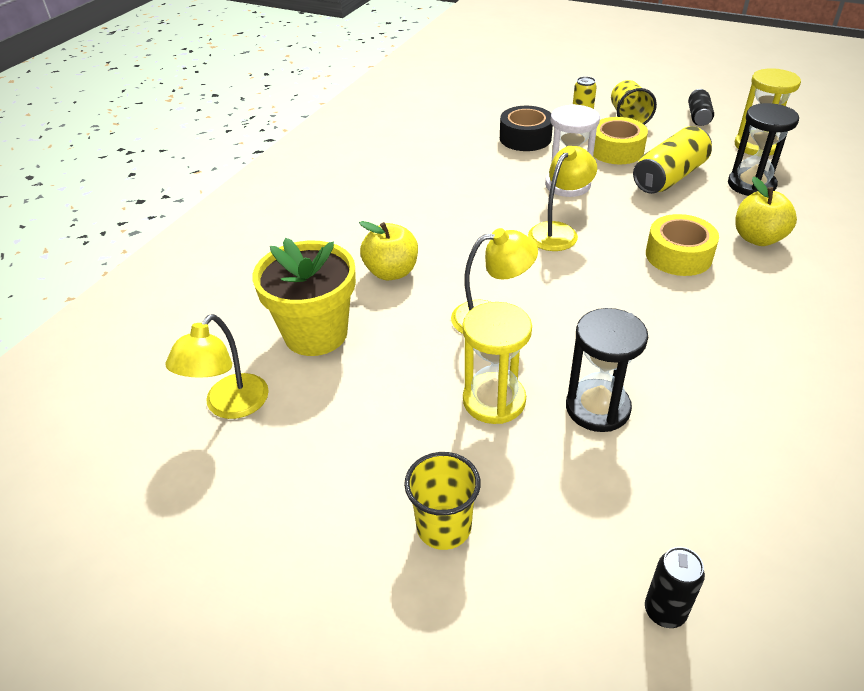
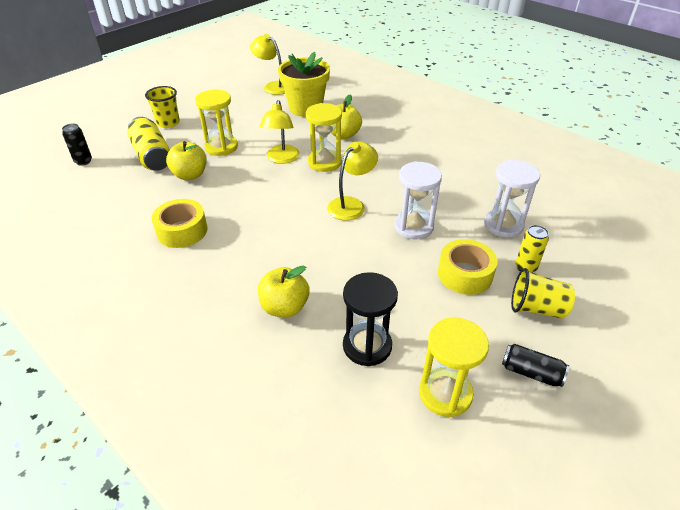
camera: 105 degrees right, 0 degrees up
black tape [500,106,553,151] -> white hourglass [484,160,540,238]
yellow lamp [528,146,597,251] -> yellow lamp turned 105 degrees counterclockwise [327,141,378,221]
black hourglass [566,308,648,432] -> yellow apple [166,141,207,180]
yellow can [633,126,712,194] -> yellow can moved to [127,117,170,171]
yellow tape [646,214,719,276] -> yellow tape moved to [152,199,208,248]
none -> yellow hourglass [306,103,342,172]

